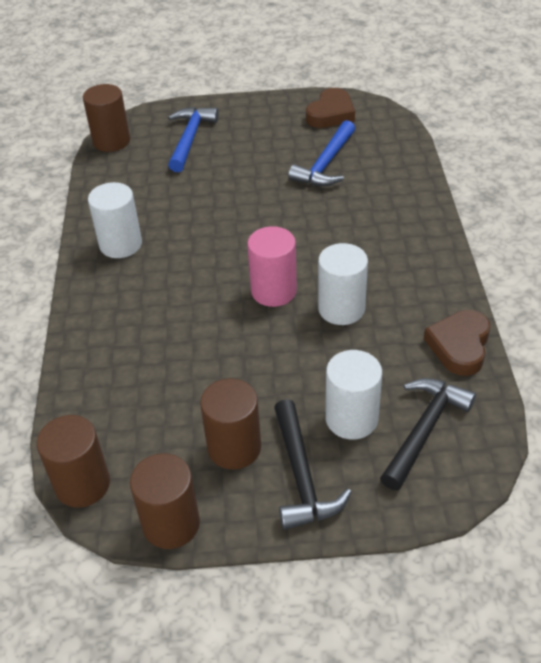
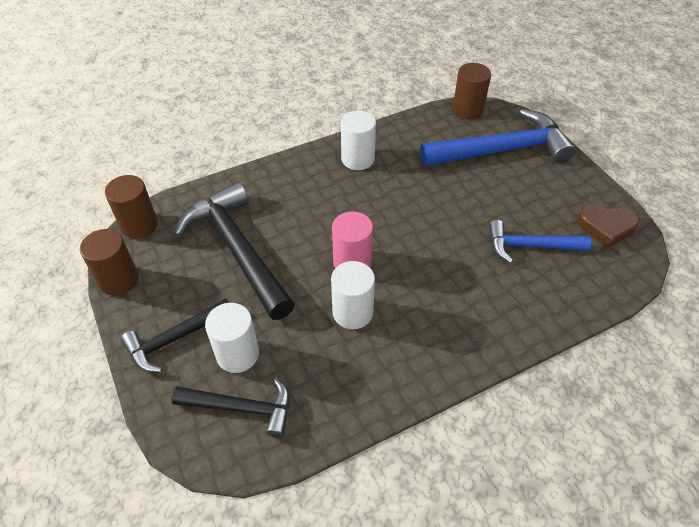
camera: 65 degrees right, 5 degrees up
blue hammer [168,107,219,172] -> blue hammer [420,109,576,166], size x1.71
brown cylinder [200,378,261,470] -> none
brown heart [424,310,491,376] -> none
none -> black hammer [174,182,295,320]

